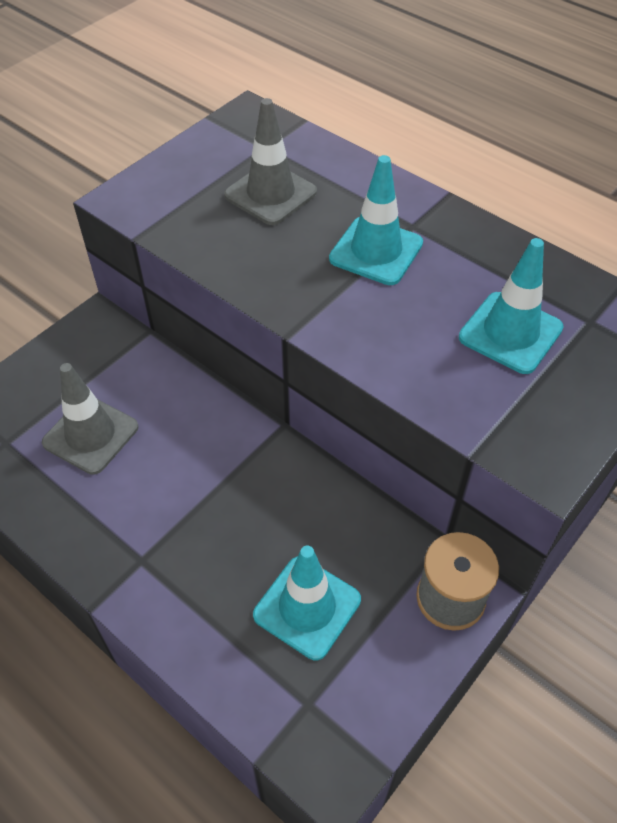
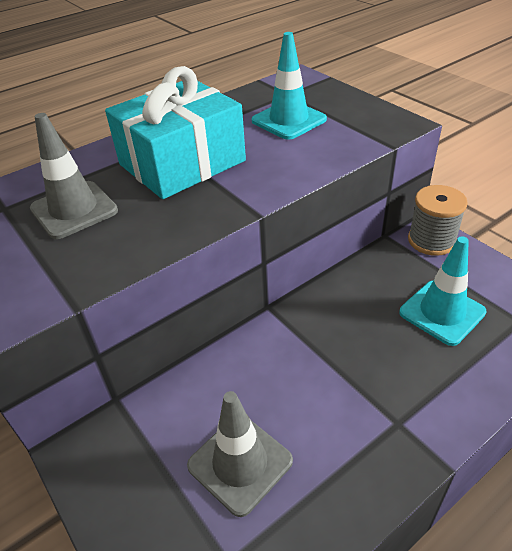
camera: 75 degrees left, 10 degrees down
turquoise traffic cone [329,155,423,285] -> turquoise gift [105,66,246,199]

